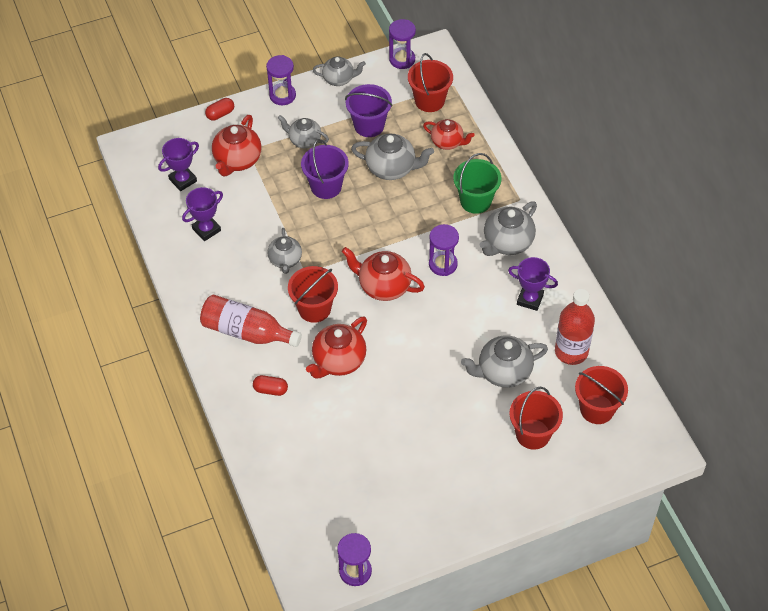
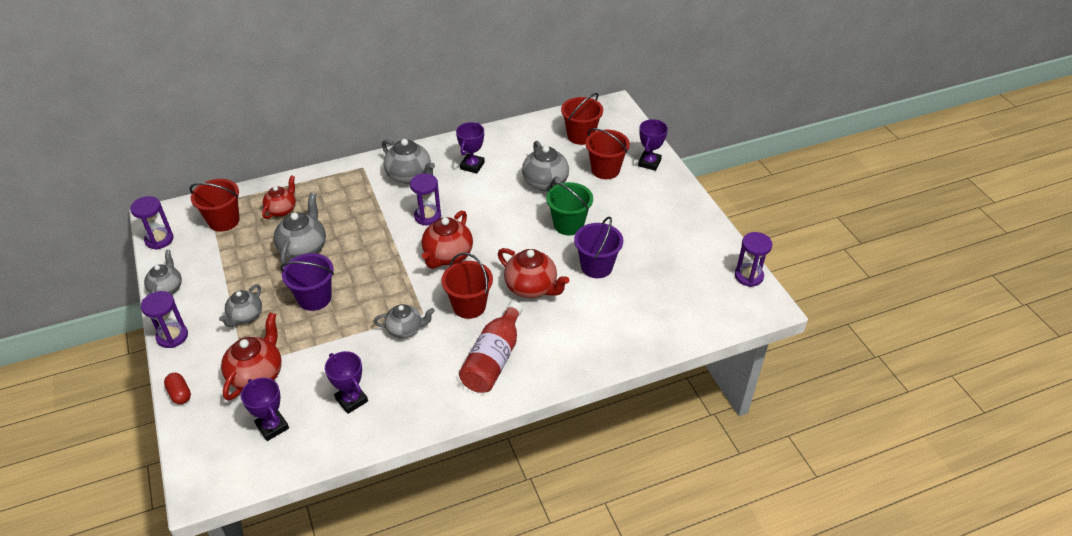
camera: 90 degrees left, 10 degrees down
red teapot [212,115,262,176] -> red teapot turned 90 degrees counterclockwise [221,313,282,400]
red capsule [253,375,288,396] -> none
purple bucket [345,84,392,137] -> purple bucket moved to [574,216,623,278]
green bucket [453,153,501,214] -> green bucket moved to [546,181,593,235]
red bottle [555,289,595,365] -> none
none -> purple trophy [638,119,668,171]

